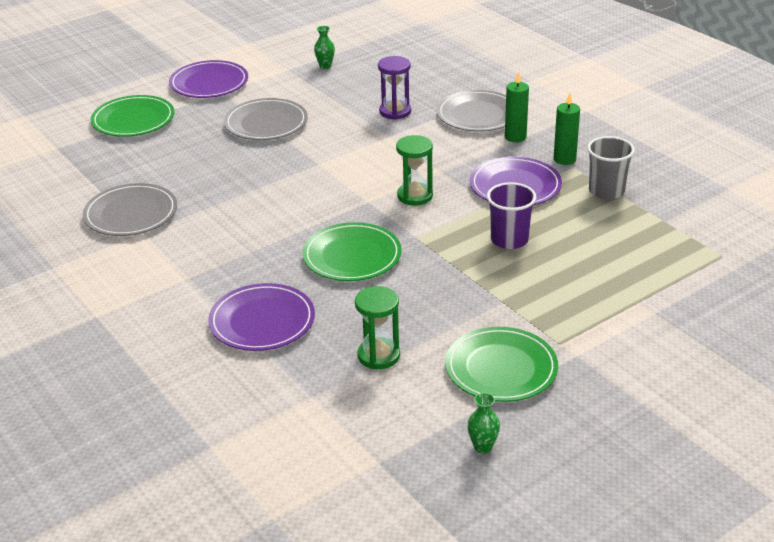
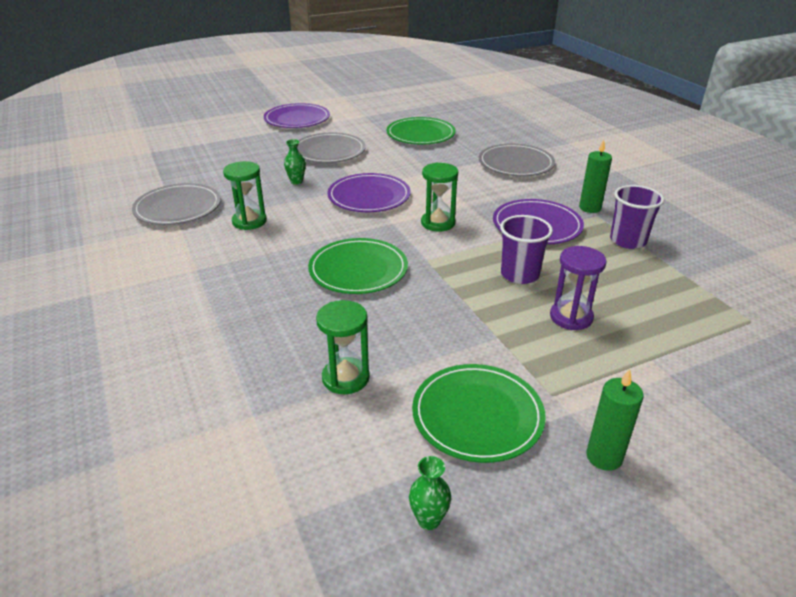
camera: 10 degrees right, 0 degrees up
green plate [91,95,174,137] -> green plate moved to [386,117,456,144]
purple plate [208,283,315,351] -> purple plate moved to [327,173,411,212]
green vase [314,26,335,69] -> green vase moved to [284,139,306,184]
purple hourglass [378,56,411,120] -> purple hourglass moved to [550,246,607,330]
green candle [505,71,529,142] -> green candle moved to [586,369,644,471]
grey cup [587,136,635,200] -> purple cup [610,185,664,249]
none -> green hourglass [223,161,267,230]

